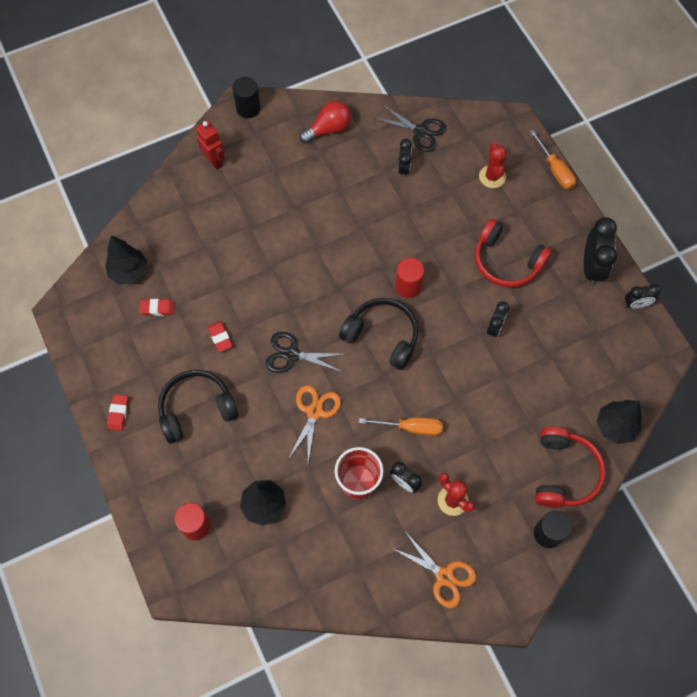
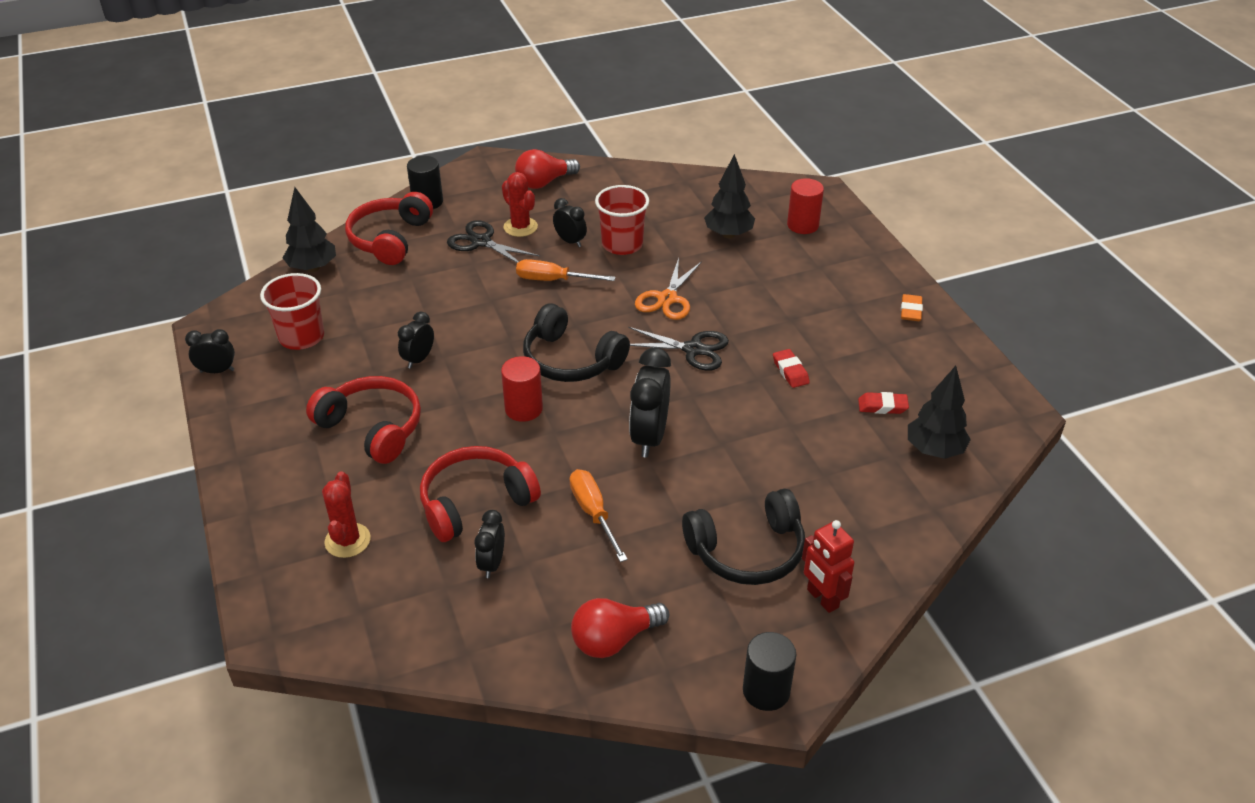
camera: 175 degrees left, 25 degrees down
red eraser [107,394,129,431] -> orange eraser [901,294,923,321]
black headphones [158,370,239,444] -> black headphones moved to [682,489,805,585]
black scissors [374,105,446,152] -> black scissors moved to [447,220,540,263]
orange scissors [392,533,476,608] -> red light bulb [515,149,580,189]
orange screwdriver [530,130,576,189] -> orange screwdriver moved to [569,469,628,562]
black clock [584,217,617,286] -> black clock moved to [629,348,671,458]
none -> red cup [260,273,324,350]
none -> red headphones [420,446,541,542]

